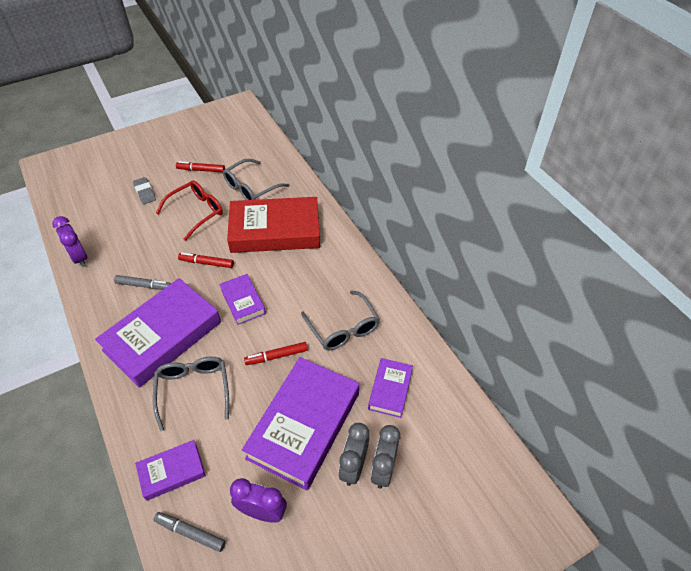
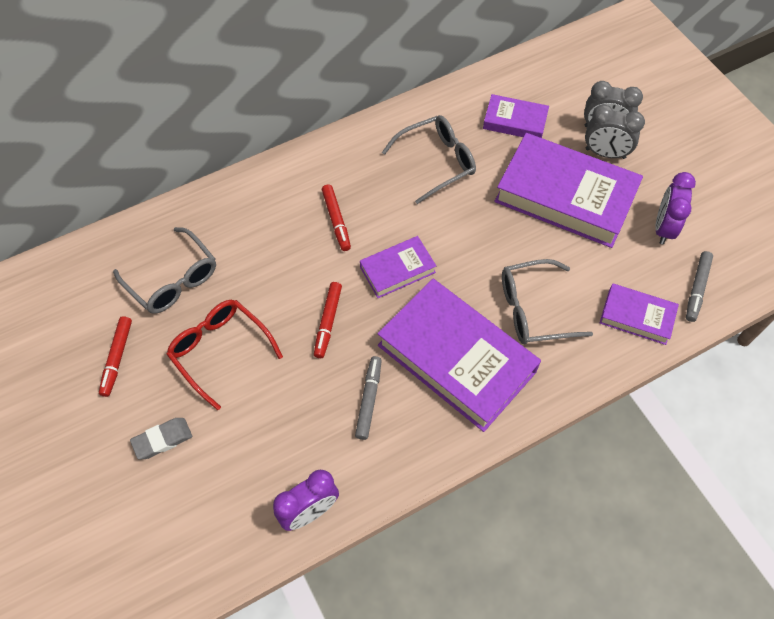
camera: 90 degrees left, 10 degrees up
purple book [135,440,206,501] -> purple book turned 45 degrees counterclockwise [600,283,679,345]
red book [227,197,320,253] -> none
red marker [244,342,308,365] -> red marker moved to [322,184,351,251]

